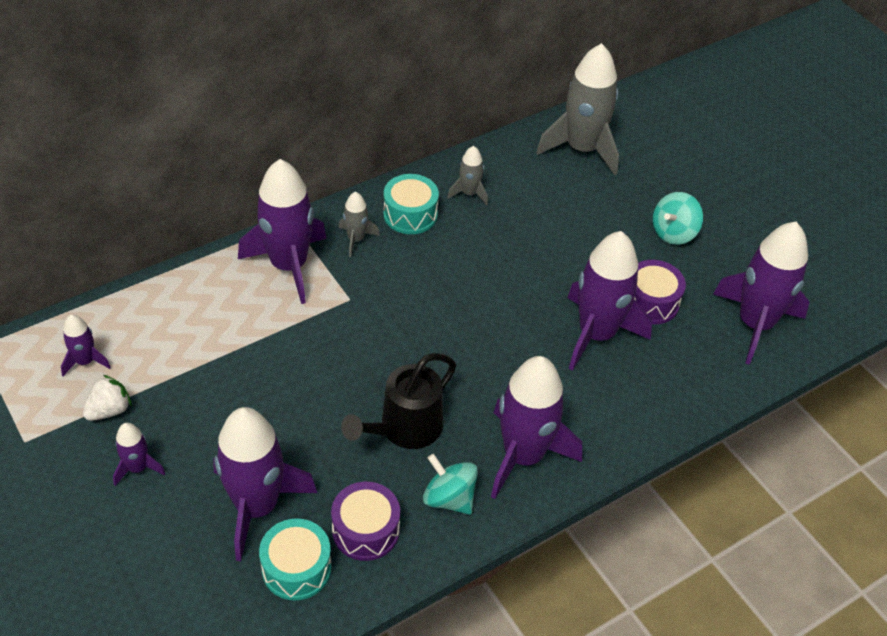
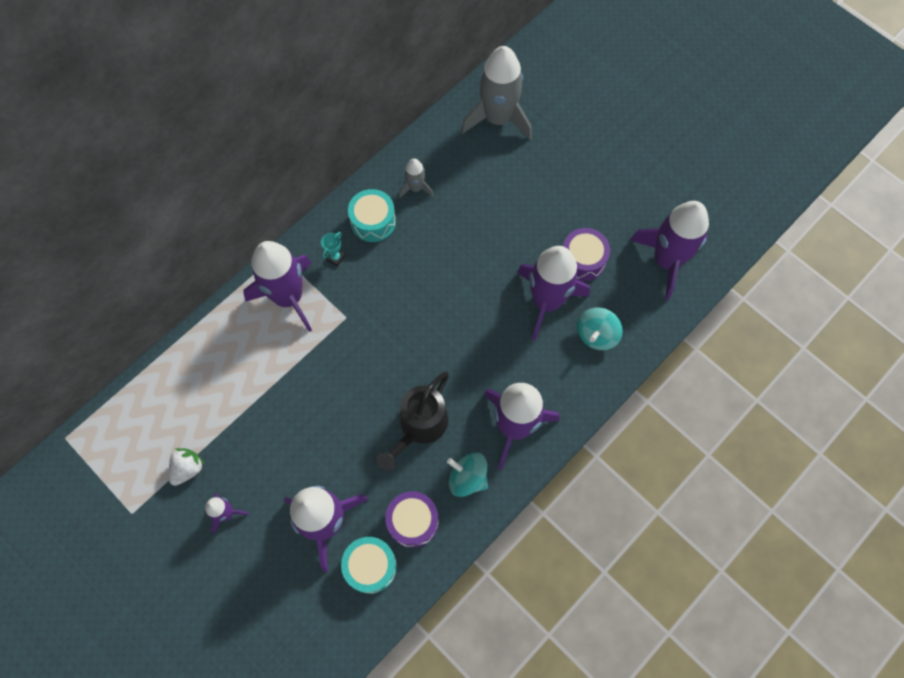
camera: 10 degrees left, 20 degrees up
purple rocket [61,314,111,376] -> none
grey rocket [339,192,380,257] -> turquoise trophy [321,232,345,266]
turquoise spinning top [653,192,703,245] -> turquoise spinning top moved to [577,308,623,350]

